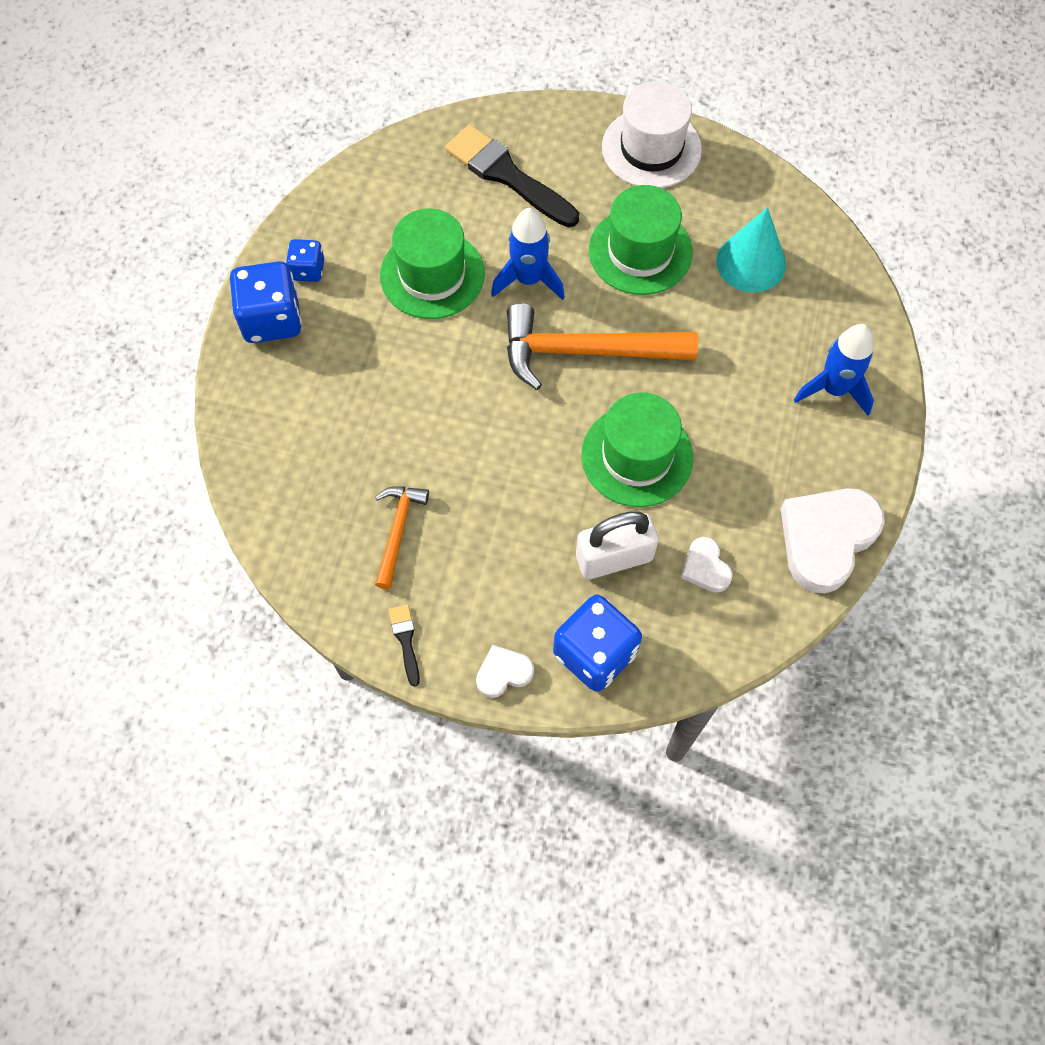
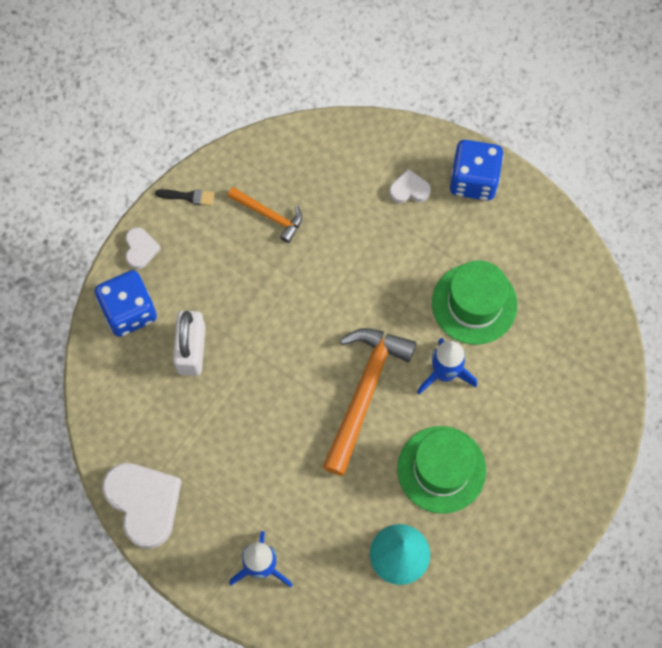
camera: 110 degrees right, 5 degrees up
blue dice [286,239,324,282] -> none
black brush [445,125,579,227] -> none
green hat [581,392,693,507] -> none
white hat [602,81,702,188] -> none
white heart [681,537,733,593] -> white heart moved to [389,169,431,203]

